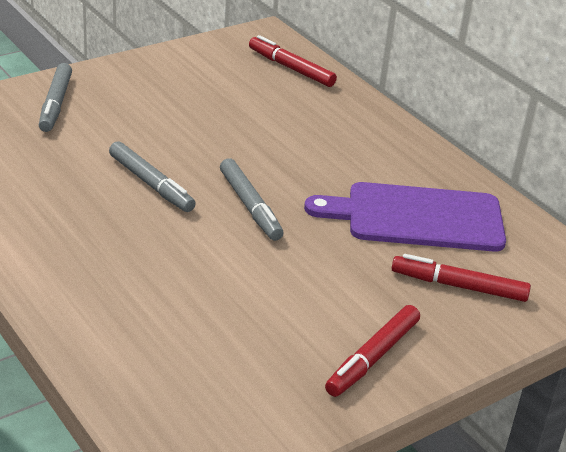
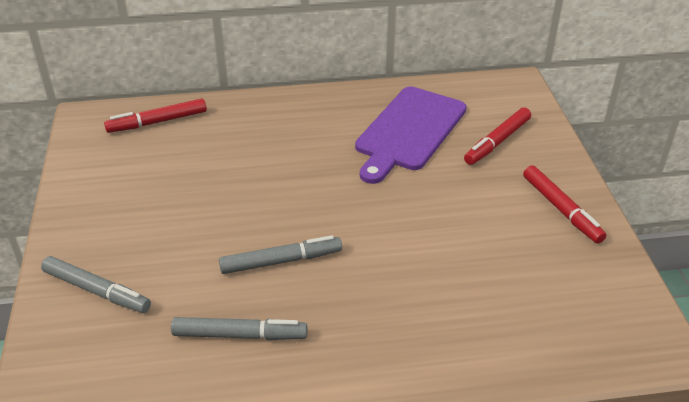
camera: 60 degrees left, 5 degrees up
grey marker [220,158,284,241] -> grey marker moved to [171,317,308,340]

